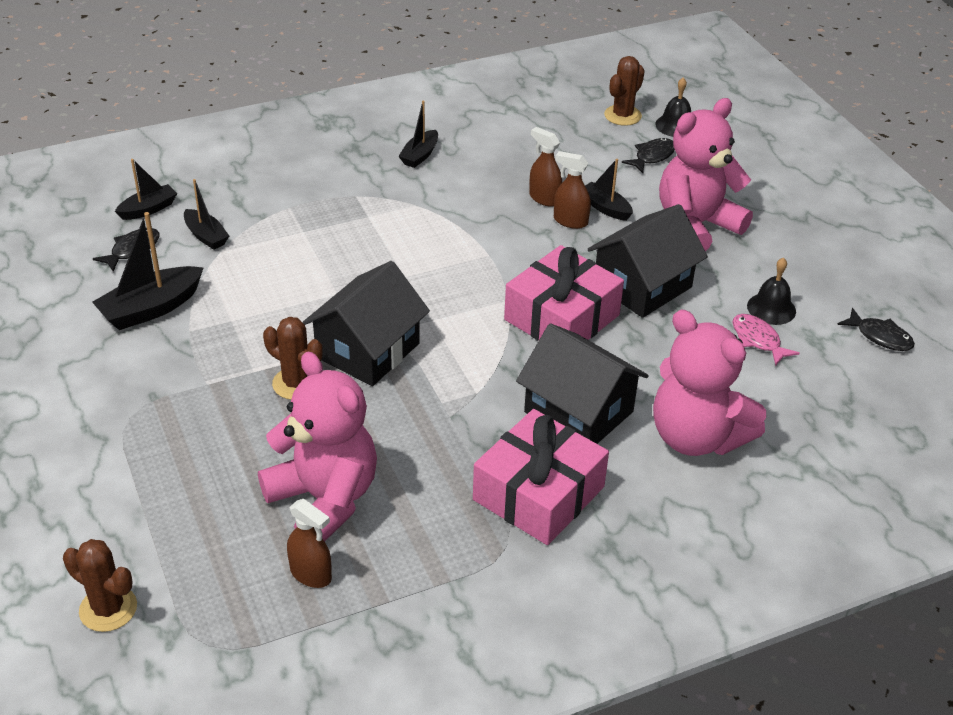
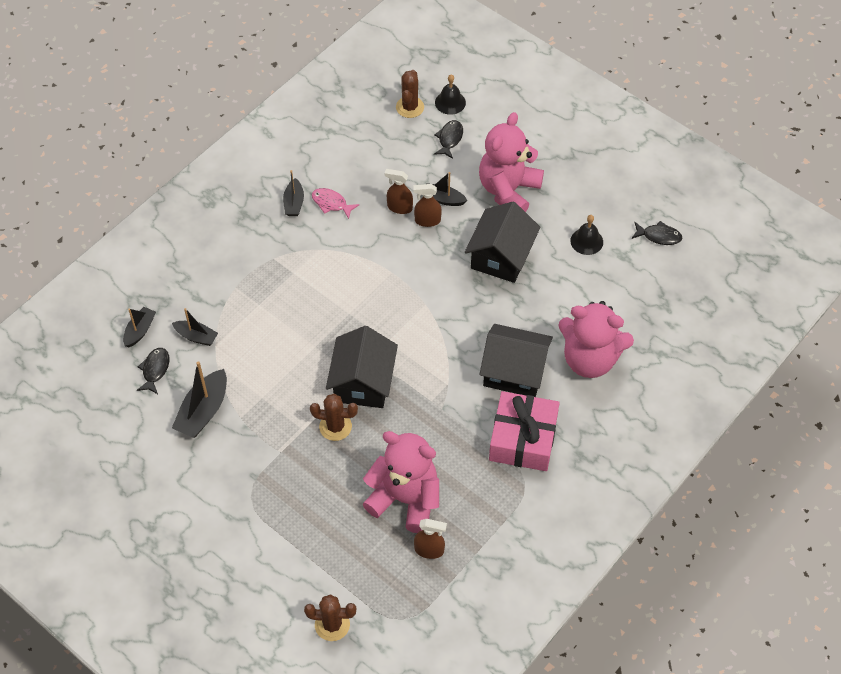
camera: 25 degrees left, 15 degrees up
pink gift [504,245,624,340] -> none
pink fish [732,314,800,366] -> pink fish moved to [312,188,359,219]

